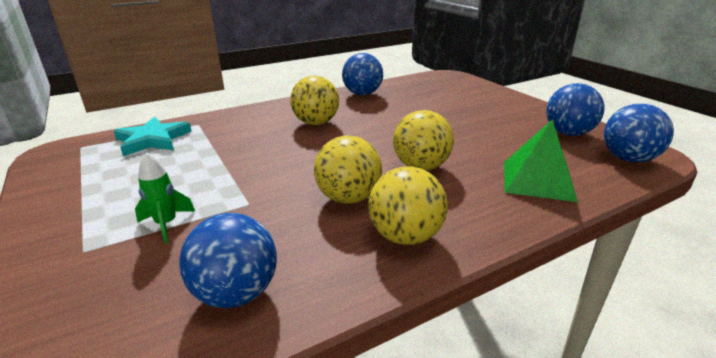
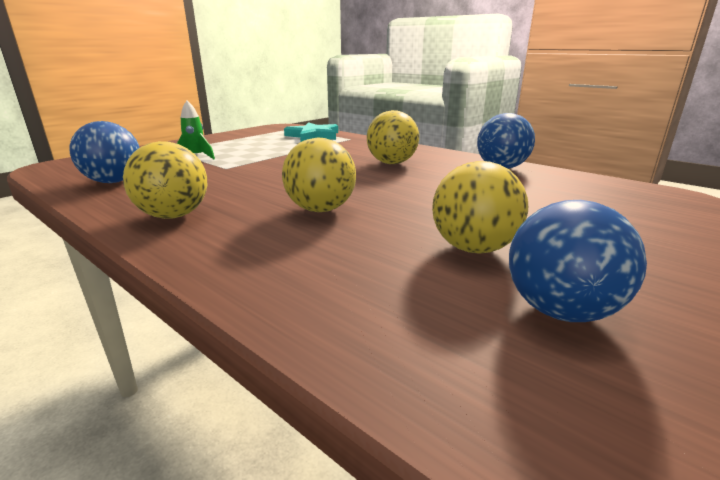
camera: 70 degrees right, 5 degrees down
yellow ball [314,135,382,204] -> yellow ball moved to [432,161,528,254]
green pyramid [504,119,578,202] -> none
blue ball [604,104,674,162] -> none

